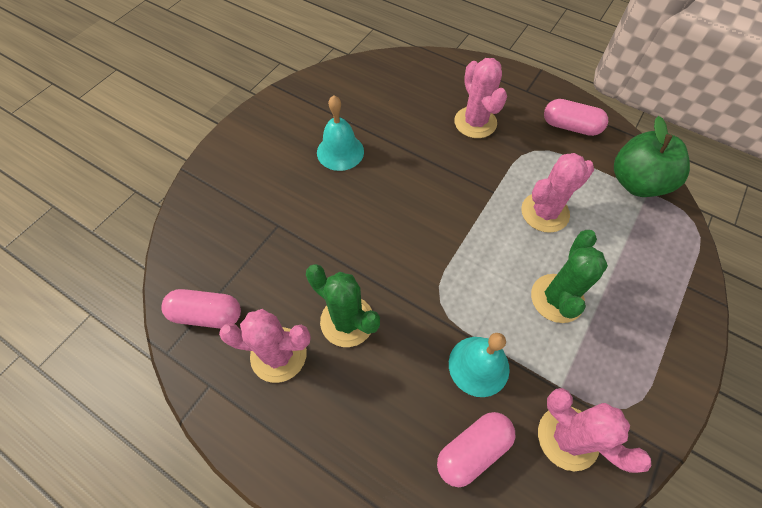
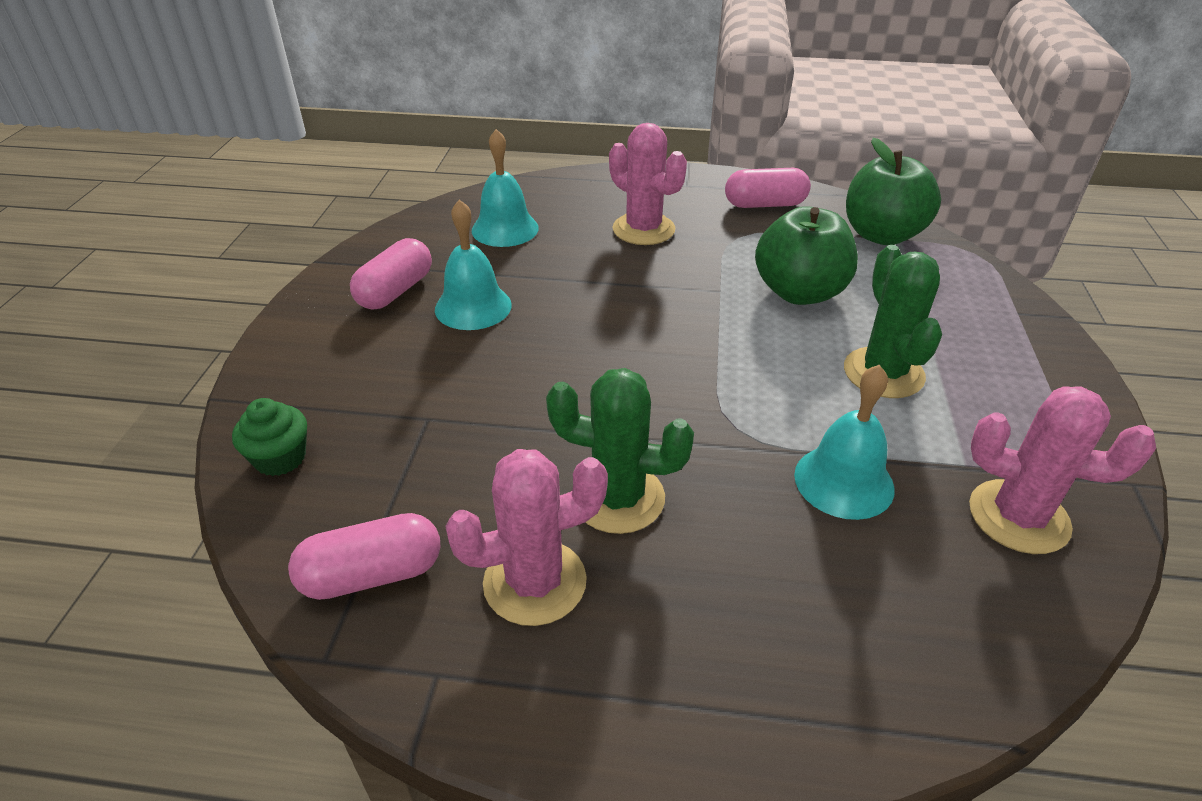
camera: 25 degrees left, 20 degrees down
pink capsule [437,412,515,487] -> pink capsule moved to [350,238,432,309]
pink cactus [521,153,594,233] -> green apple [755,206,858,305]
none -> green cupcake [232,398,307,476]
none -> turquoise bell [472,129,539,247]

